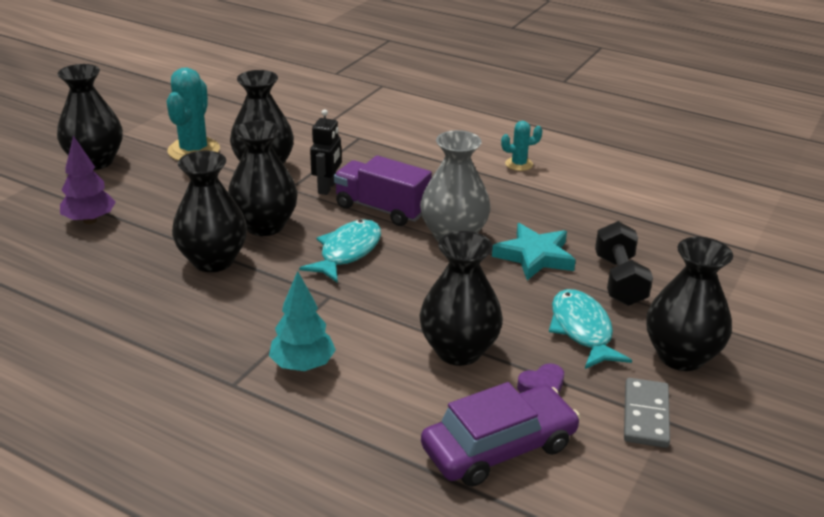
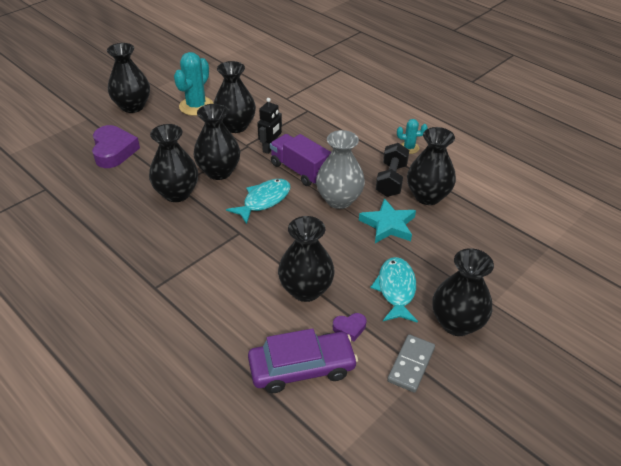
camera: 15 degrees right, 10 degrees up
purple tree [60,135,116,224] -> purple heart [92,125,140,168]
turquoise tree [269,271,336,371] -> none
black dumbbell [595,221,653,306] -> black dumbbell moved to [376,143,409,197]
none -> black vase [407,127,456,205]

